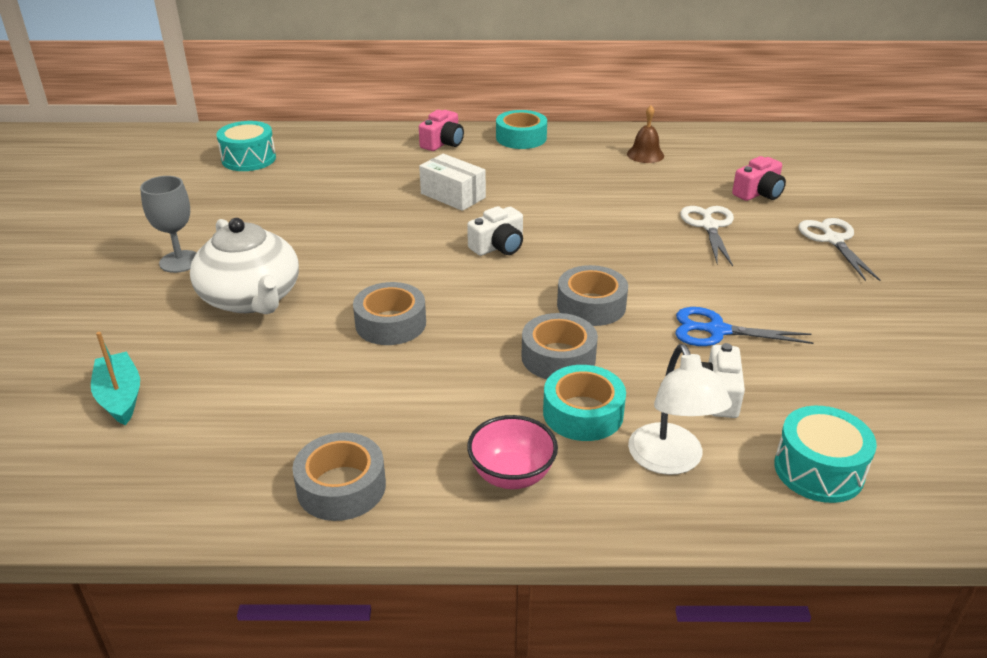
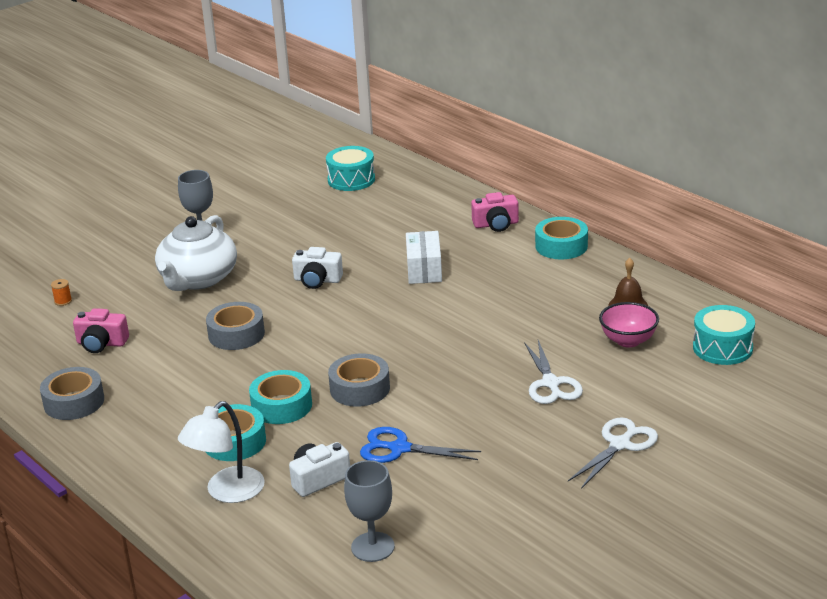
camera: 50 degrees right, 5 degrees down
turquoise boat [91,332,140,425] -> orange spool [51,279,72,306]
white camera [467,206,523,256] -> white camera moved to [292,247,343,289]
pink bowl [467,415,558,489] -> pink bowl moved to [599,302,659,348]
grey tape [522,313,598,379] -> turquoise tape [249,370,312,424]
blue scissors [675,307,813,346] -> blue scissors turned 45 degrees counterclockwise [360,427,481,463]
white scissors [680,206,734,266] -> white scissors turned 120 degrees clockwise [524,340,583,404]
pink camera [732,156,786,201] -> pink camera moved to [73,308,129,353]
turquoise drum [774,406,877,503] -> turquoise drum moved to [693,305,755,365]
none -> grey goblet [344,460,395,562]

